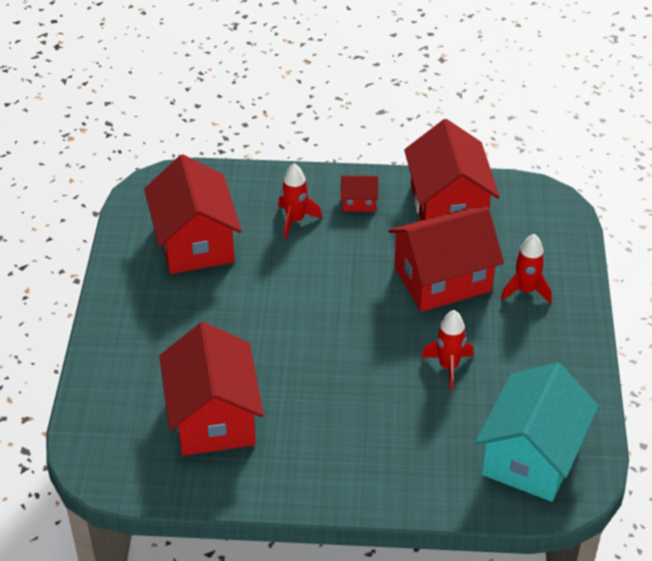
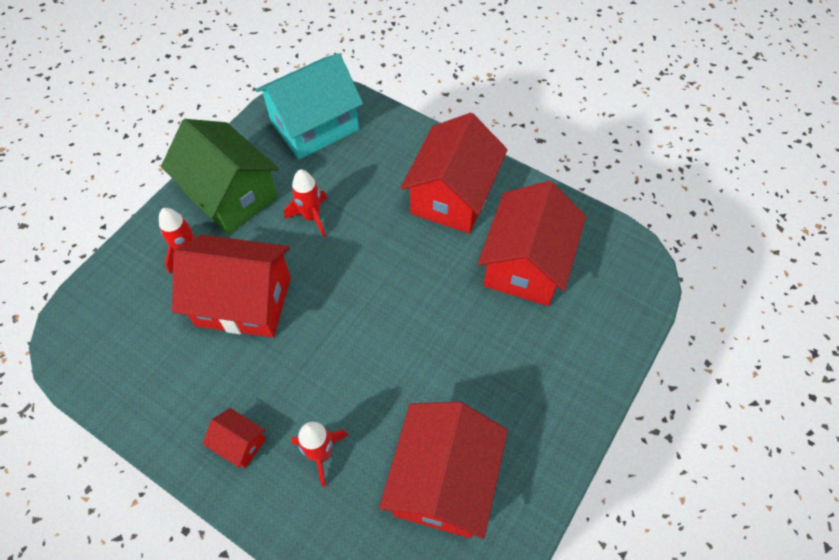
camera: 150 degrees left, 15 degrees up
red house [404,119,500,221] -> red house moved to [401,113,508,233]
none -> green house [161,119,279,235]

